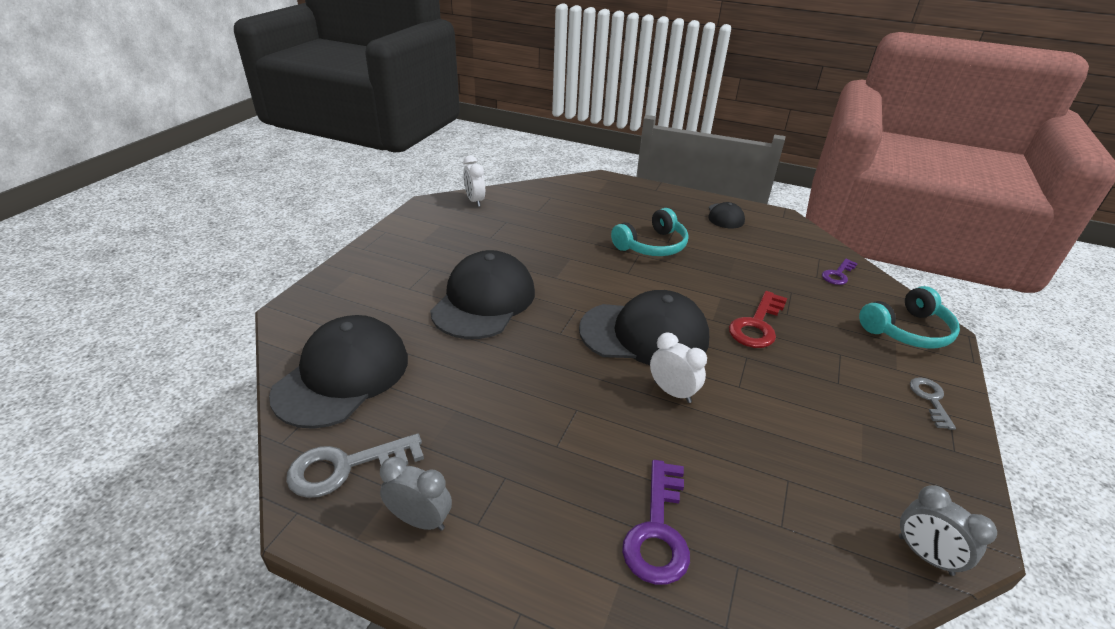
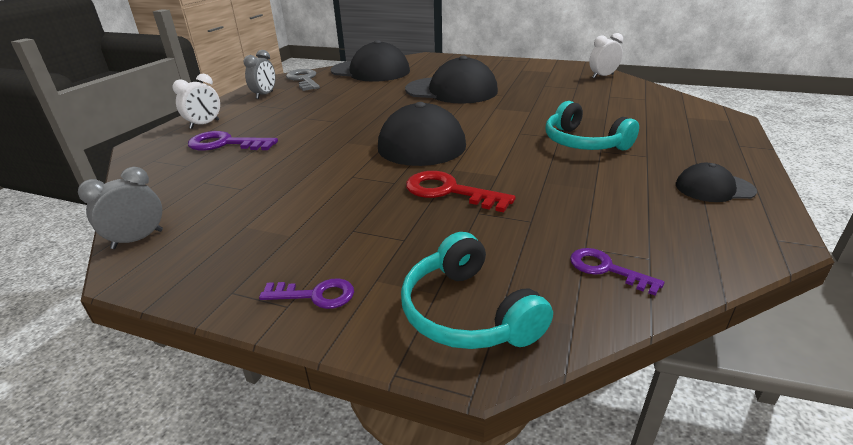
camera: 90 degrees right, 5 degrees down
white clock [650,332,707,403] -> white clock moved to [172,74,220,129]
grey key [910,377,956,430] -> purple key [259,278,354,309]

